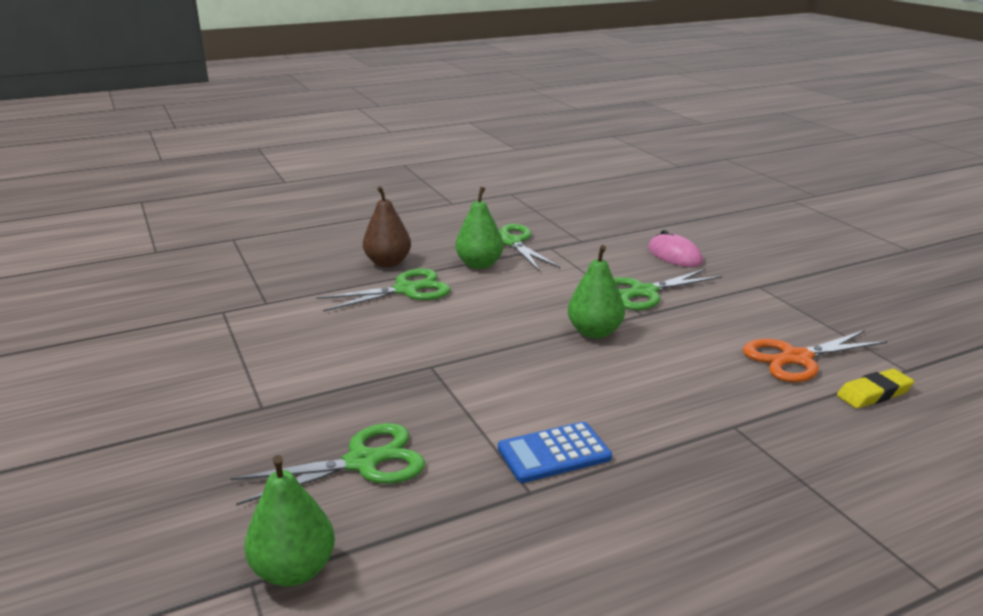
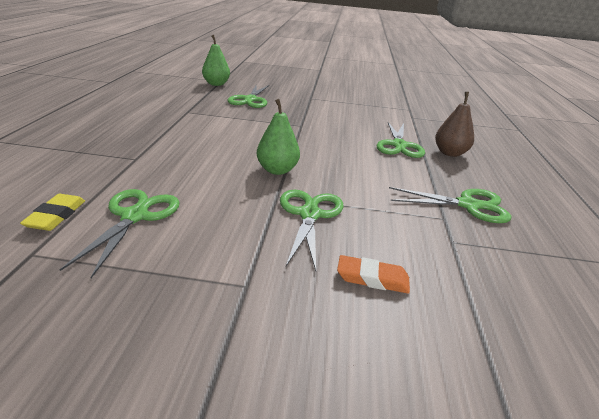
camera: 120 degrees right, 5 degrees up
green pear [455,187,504,269] -> none
blue calculator [498,422,612,483] -> none
pink mouse [648,230,703,267] -> orange eraser [337,255,410,294]
orange scissors [743,330,887,382] -> green scissors [60,189,180,278]

